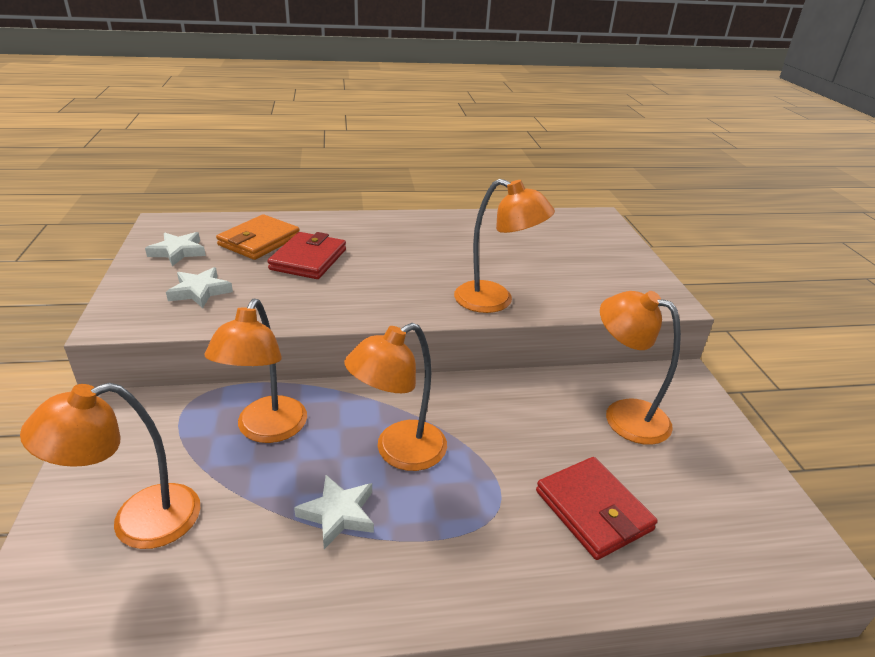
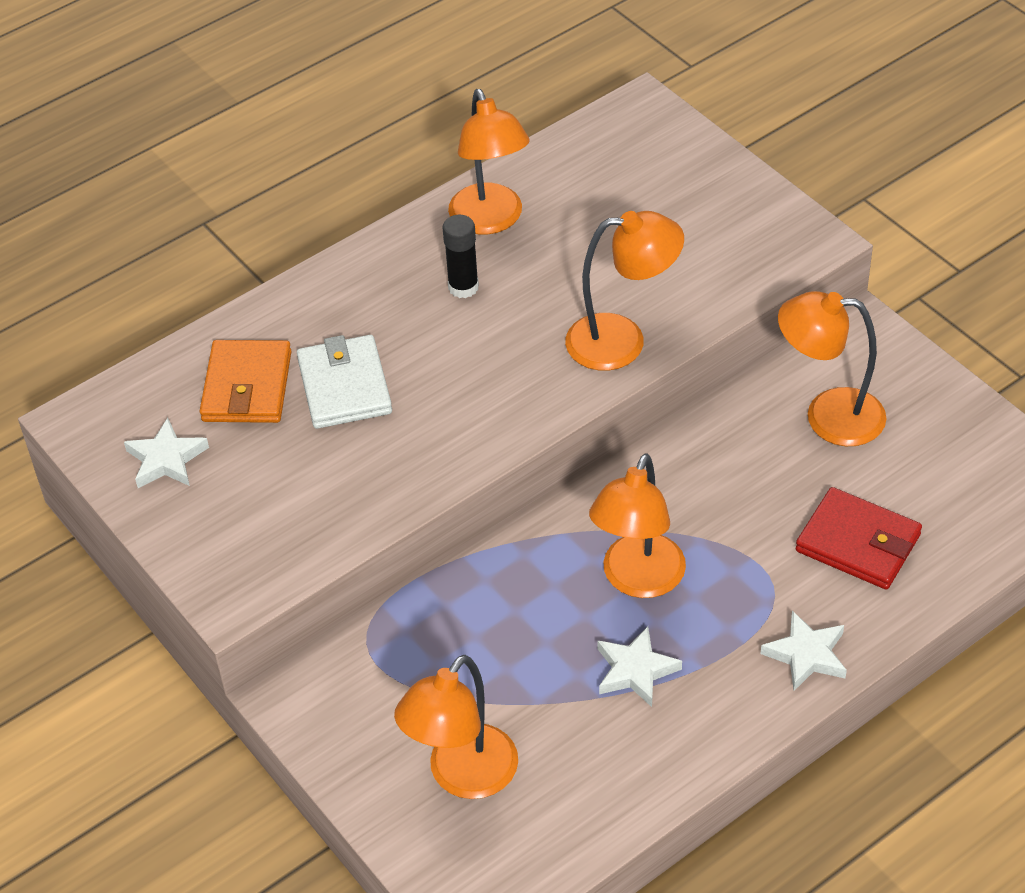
camera: 25 degrees left, 15 degrees up
white star [166,267,233,308] -> white star moved to [761,611,847,691]
orange lamp [204,299,307,443] -> orange lamp moved to [448,89,530,235]
red wallet [268,232,346,279] -> white wallet [297,335,392,429]
none -> black glue stick [442,215,479,298]

